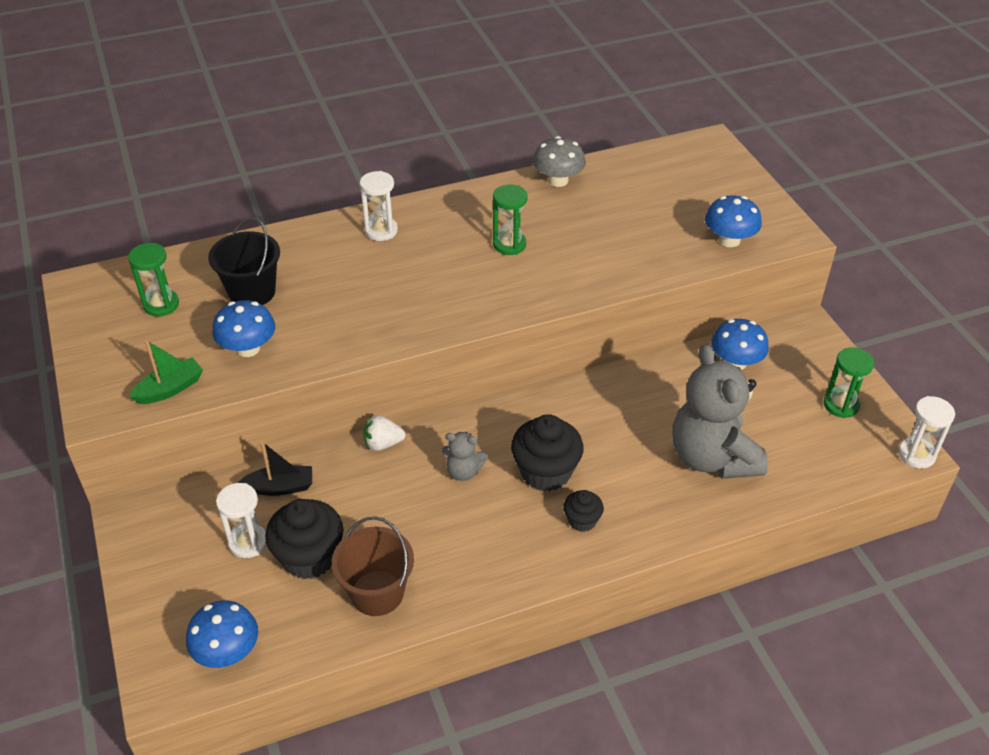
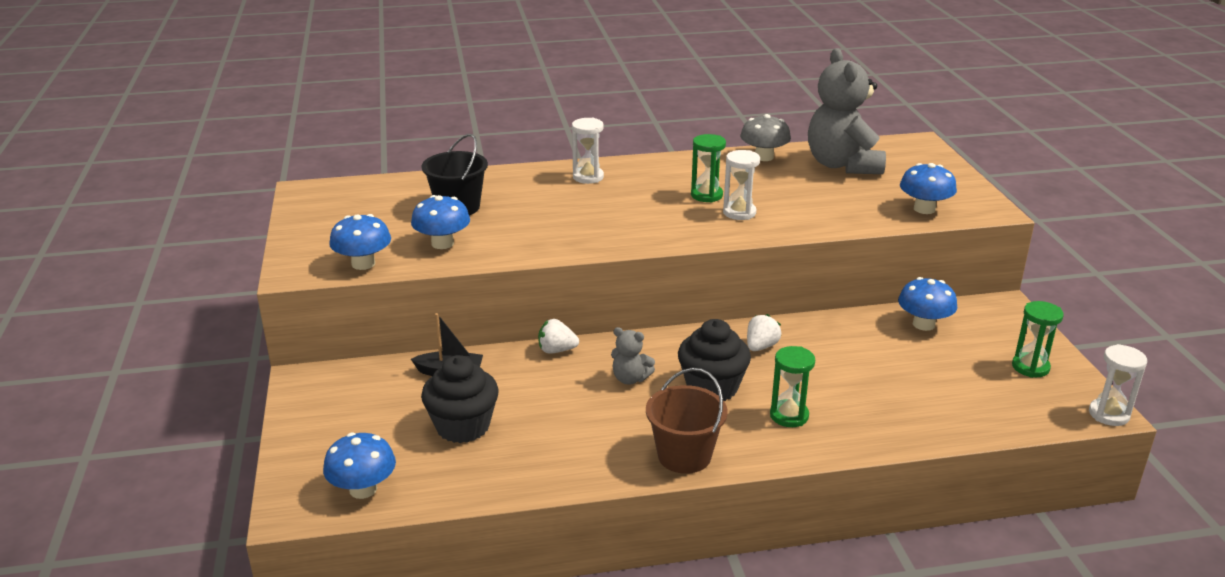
camera: 10 degrees right, 15 degrees down
green hourglass [128,243,179,316] -> green hourglass moved to [770,346,815,427]
green boat [129,340,203,404] -> blue mushroom [329,214,391,270]
white hourglass [216,483,267,558] -> white hourglass moved to [723,150,760,220]
brown bucket [332,516,414,616] -> brown bucket moved to [646,368,728,474]
black cupcake [564,490,604,532] -> none
grey teddy bear [672,344,768,479] -> grey teddy bear moved to [808,48,886,174]
none -> white strawberry [747,314,781,351]

